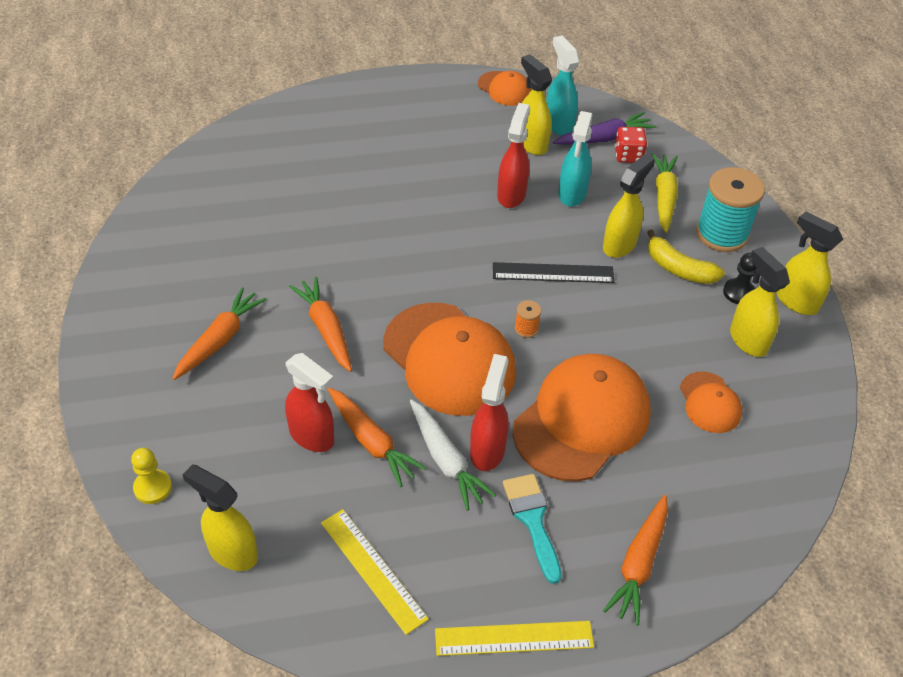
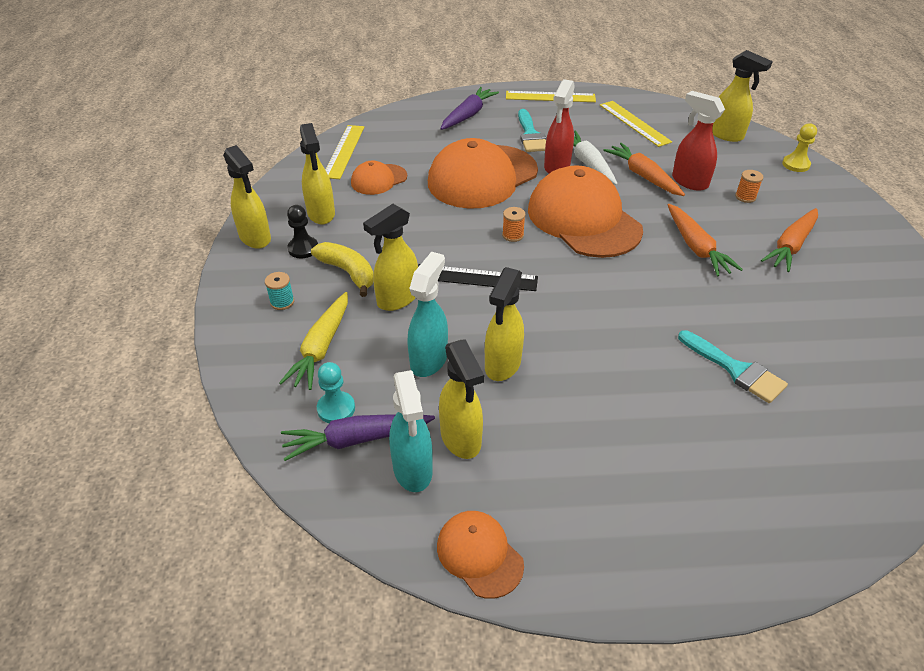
camera: 170 degrees left, 5 degrees down
red spray bottle [497,103,530,208] -> yellow spray bottle [485,267,524,381]
orange carrot [603,495,668,625] -> purple carrot [440,87,499,130]
red dice [615,127,647,163] -> turquoise pawn [317,362,355,423]
orange cap [680,371,742,433] -> orange cap turned 120 degrees counterclockwise [351,161,407,195]
turquoise spool [696,167,765,252] -> turquoise spool [265,272,294,310], size x0.42
none -> yellow ruler [326,125,364,179]
none -> turquoise brush [678,330,788,403]
none -> orange spool [735,170,763,203]

